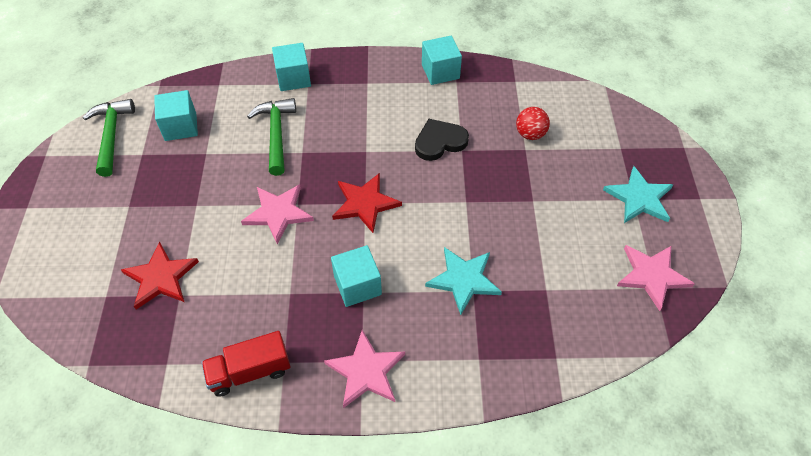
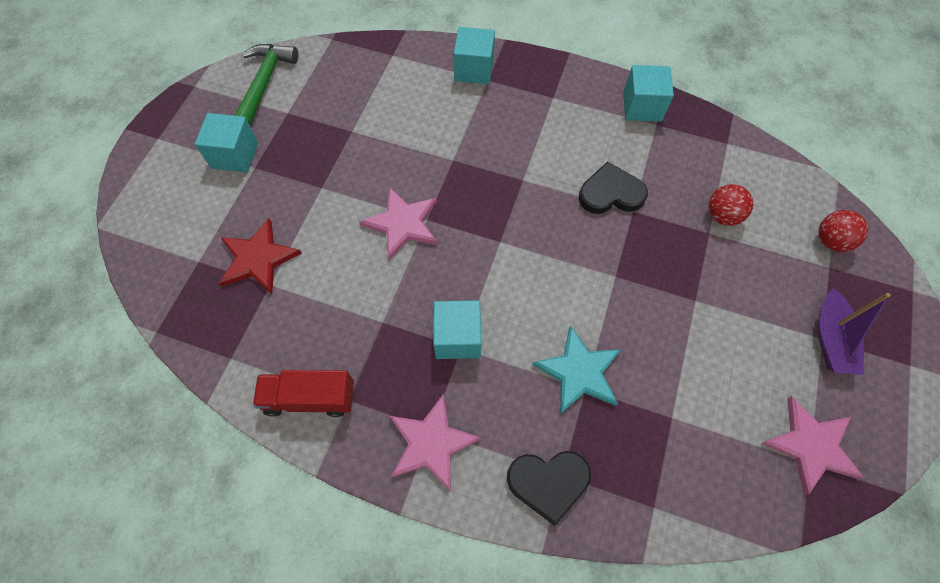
camera: 20 degrees right, 10 degrees up
turquoise cube [154,90,198,141] -> turquoise cube moved to [195,113,258,173]
green hammer [247,98,296,176] -> none
red star [332,173,402,233] -> none
turquoise star [603,166,673,223] -> purple boat [818,288,891,375]
none -> black heart [507,451,591,526]
none -> red ball [818,210,868,252]

